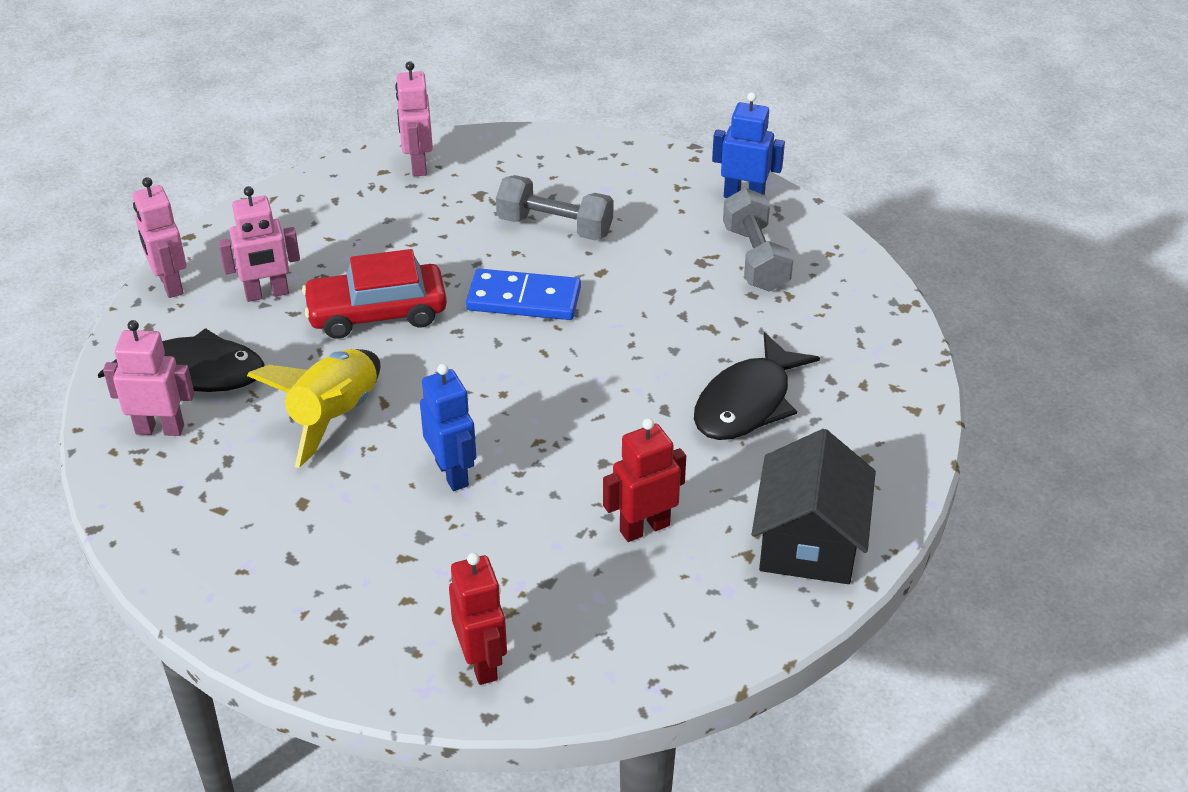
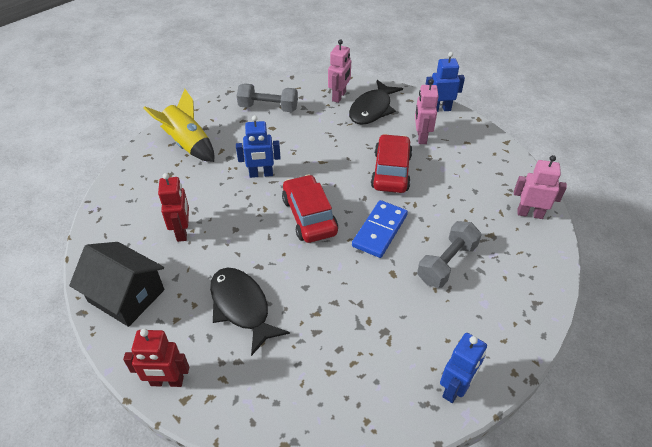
camera: 110 degrees right, 5 degrees up
pink robot [133,177,186,298] -> blue robot [425,52,465,112]
yellow rocket [247,349,381,468] -> yellow rocket moved to [143,89,214,162]
red robot [449,553,507,685] -> red robot moved to [123,329,189,387]
grey dumbbell [723,188,793,292] -> grey dumbbell moved to [237,83,298,112]
none -> red car [282,175,338,243]

